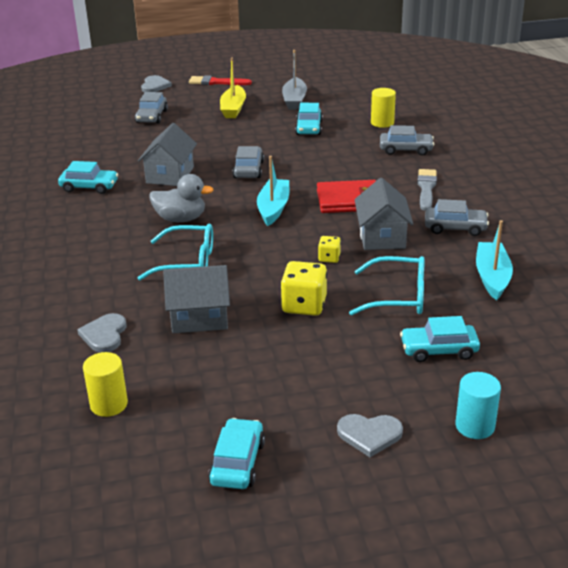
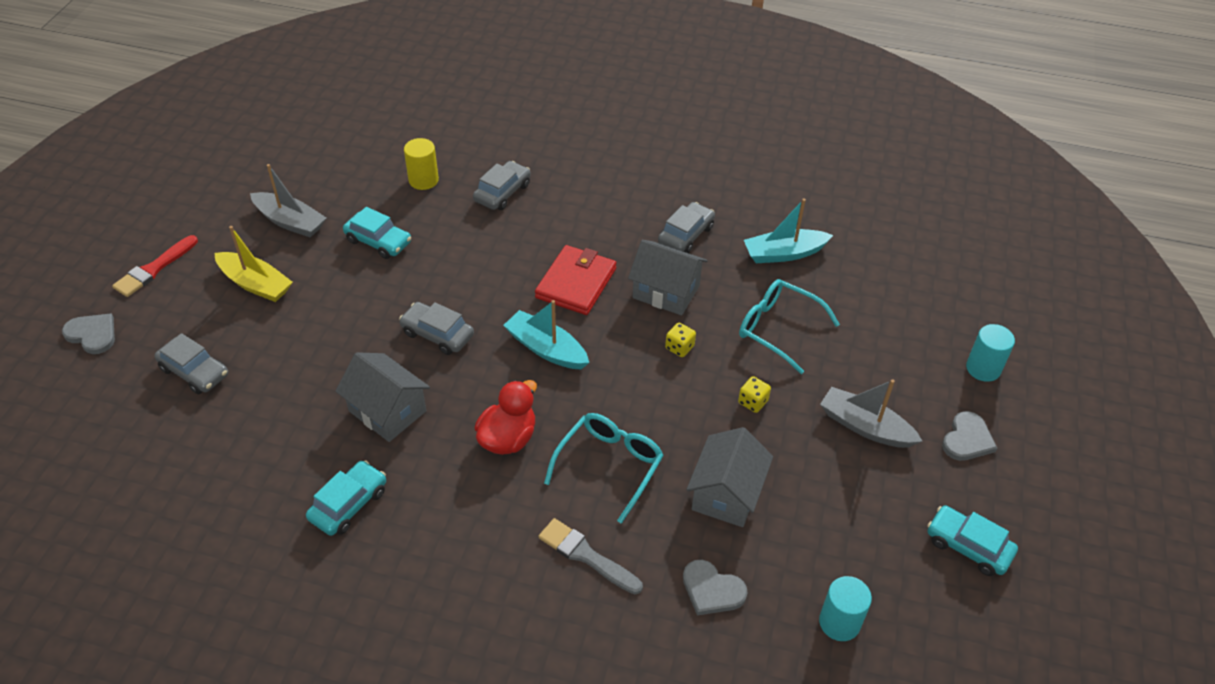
camera: 65 degrees left, 15 degrees up
yellow cylinder [83,352,128,417] -> turquoise cylinder [819,576,872,641]
grey duck [149,174,213,222] -> red duck [475,380,537,455]
yellow dice [281,261,327,316] -> yellow dice [738,376,771,413], size x0.54
turquoise glasses [349,256,425,316] -> turquoise glasses turned 90 degrees counterclockwise [739,279,840,374]
turquoise car [400,316,480,362] -> none
grey brush [417,169,437,211] -> grey brush moved to [538,518,643,594]
turquoise boat [476,220,513,300] -> turquoise boat turned 45 degrees counterclockwise [744,198,833,263]
none -> grey boat [820,379,922,448]

